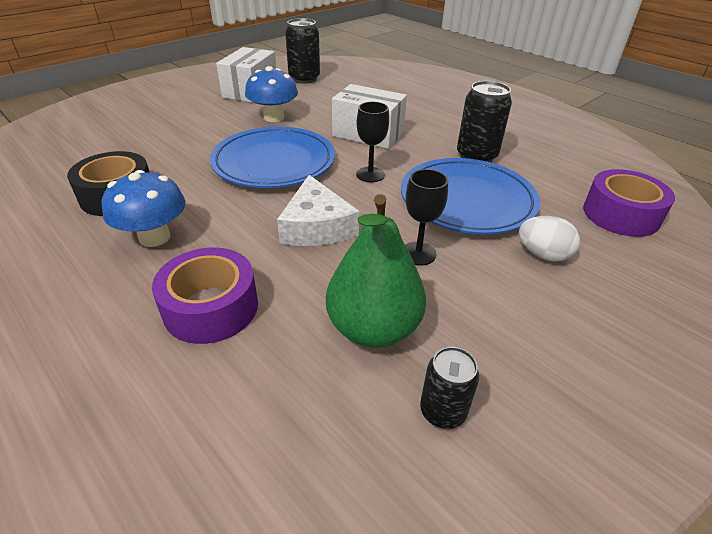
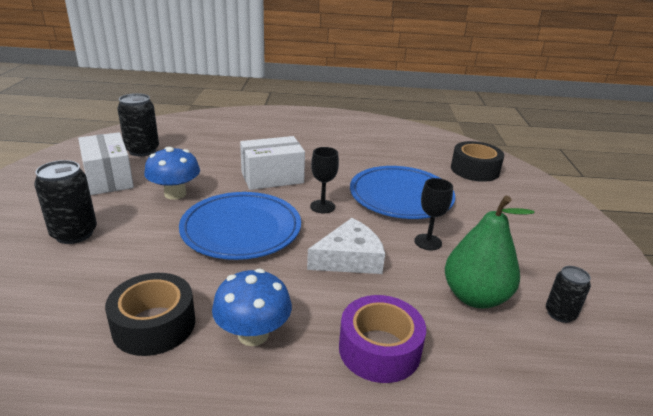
camera: 45 degrees left, 10 degrees down
white cheese [277,175,360,246] -> white cheese turned 60 degrees counterclockwise [307,218,385,274]
black can [457,81,512,163] -> black can moved to [34,160,97,244]
white egg [519,216,580,261] -> none
purple tape [583,169,675,237] -> black tape [451,141,504,182]

